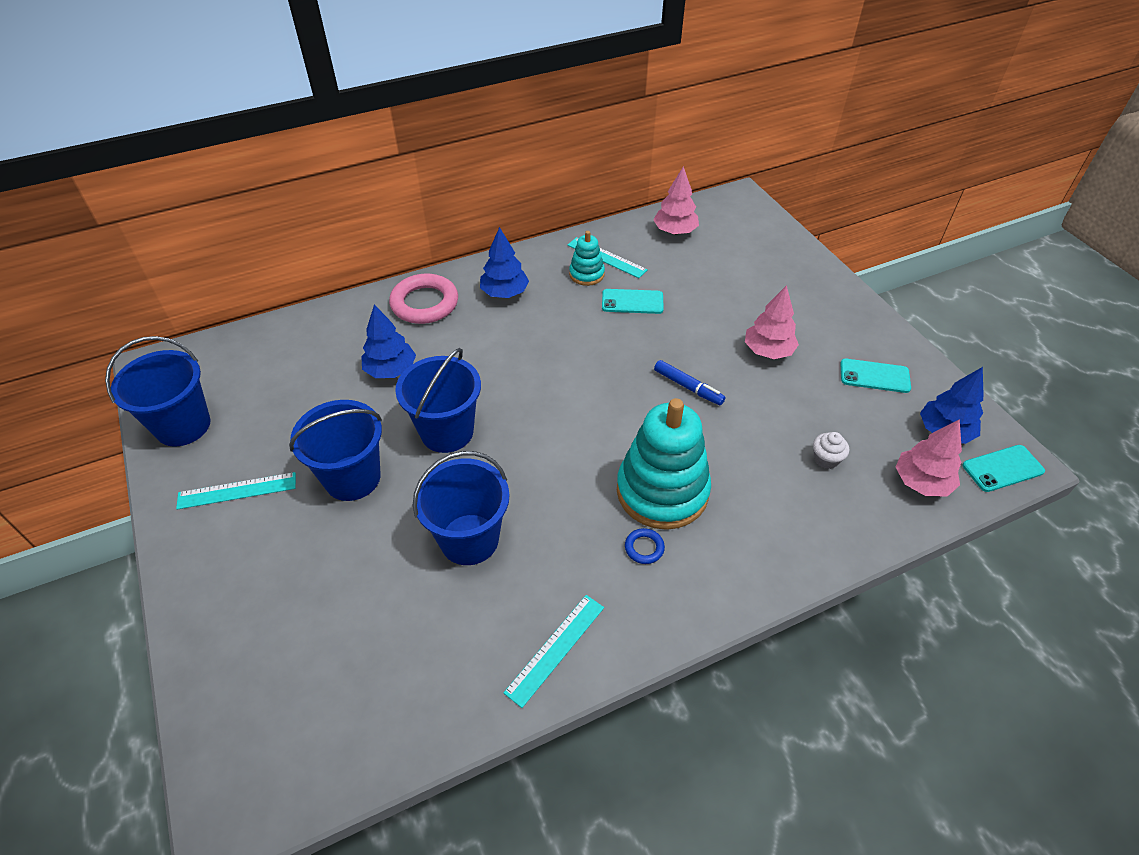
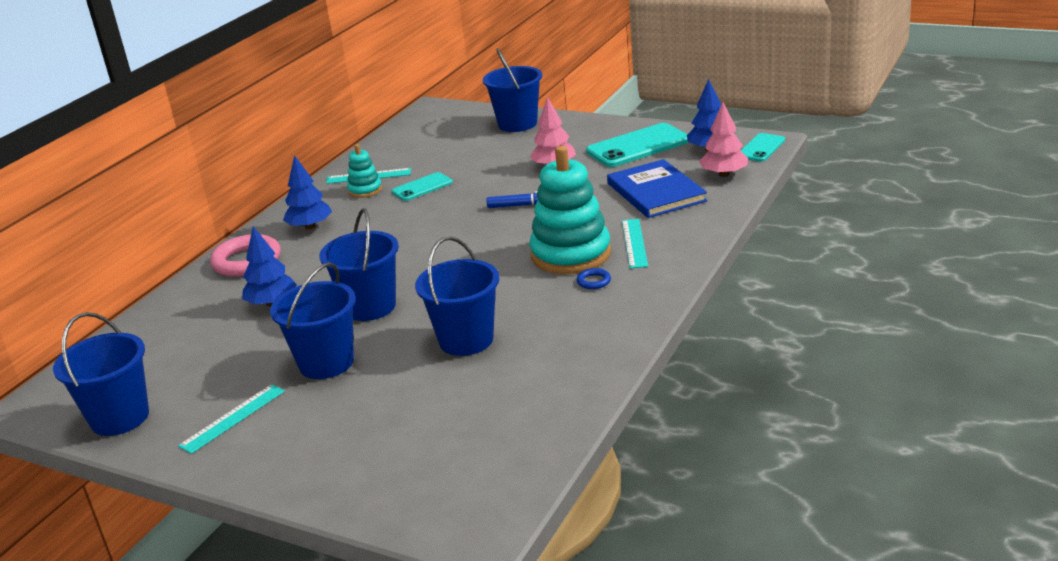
camera: 35 degrees left, 20 degrees down
turquoise ruler [503,595,604,708] -> turquoise ruler moved to [622,219,648,269]
pink tree [653,166,699,235] -> none
white cupcake [813,432,849,469] -> blue book [607,159,707,218]
turquoise phone [840,359,911,393] -> turquoise phone [586,123,689,167], size x1.74
none -> blue bucket [483,48,542,132]

